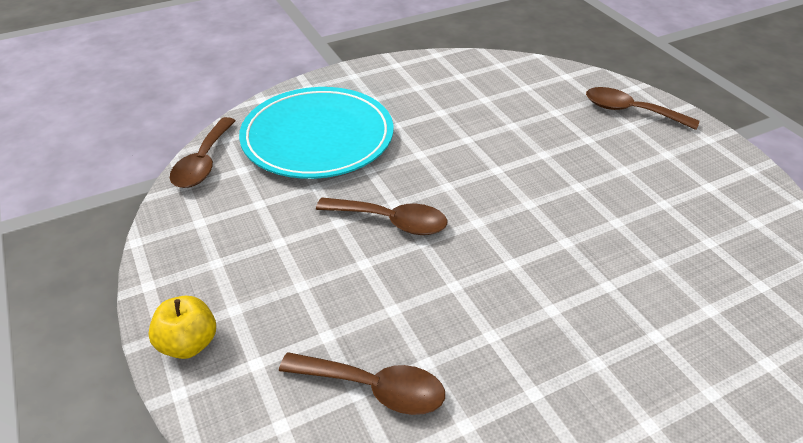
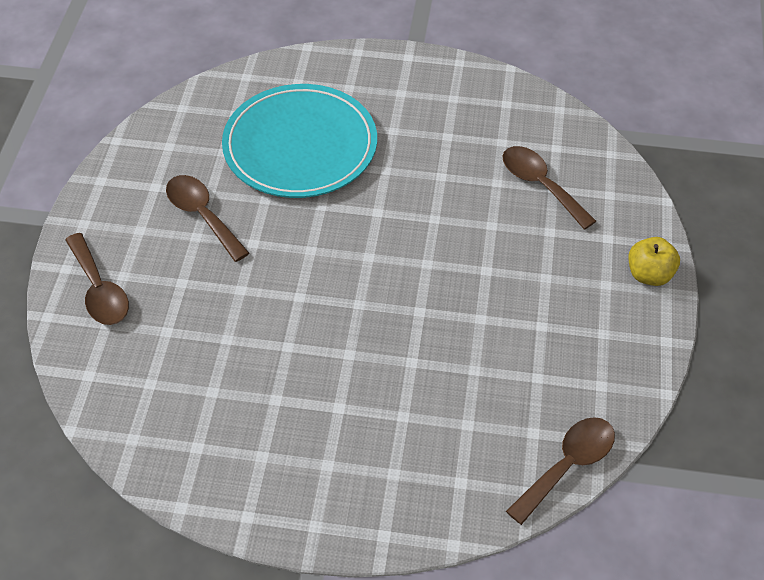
camera: 145 degrees left, 10 degrees up
turquoise plate [239,87,393,179] -> turquoise plate moved to [222,84,377,198]
brown spoon [316,197,447,235] -> brown spoon moved to [166,175,249,262]

